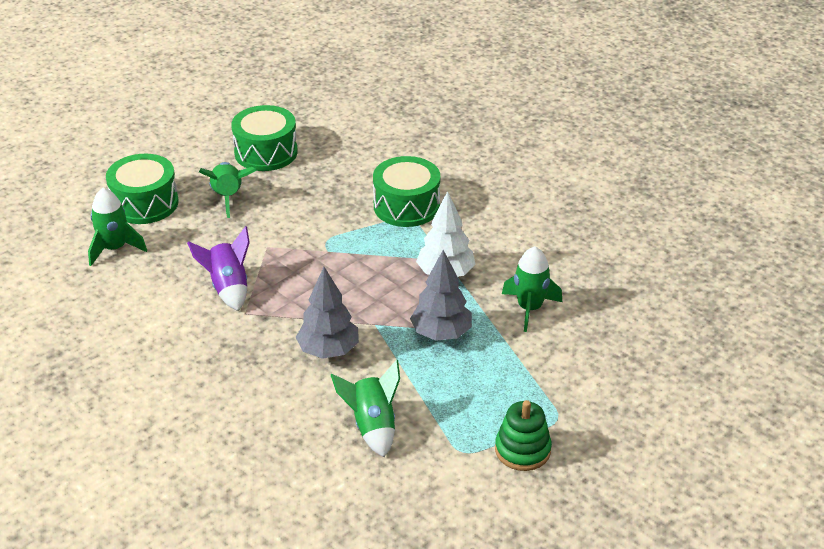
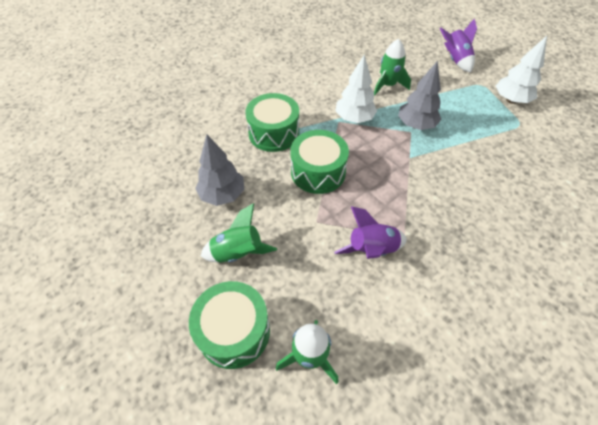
camera: 85 degrees left, 15 degrees up
green drum [231,105,298,171] -> green drum moved to [290,130,349,194]
grey tree [296,267,359,359] -> grey tree moved to [195,135,244,206]
green rocket [331,359,400,457] -> none
green stacking toy [495,400,552,471] -> white tree [496,36,547,103]
none -> purple rocket [440,18,477,72]

